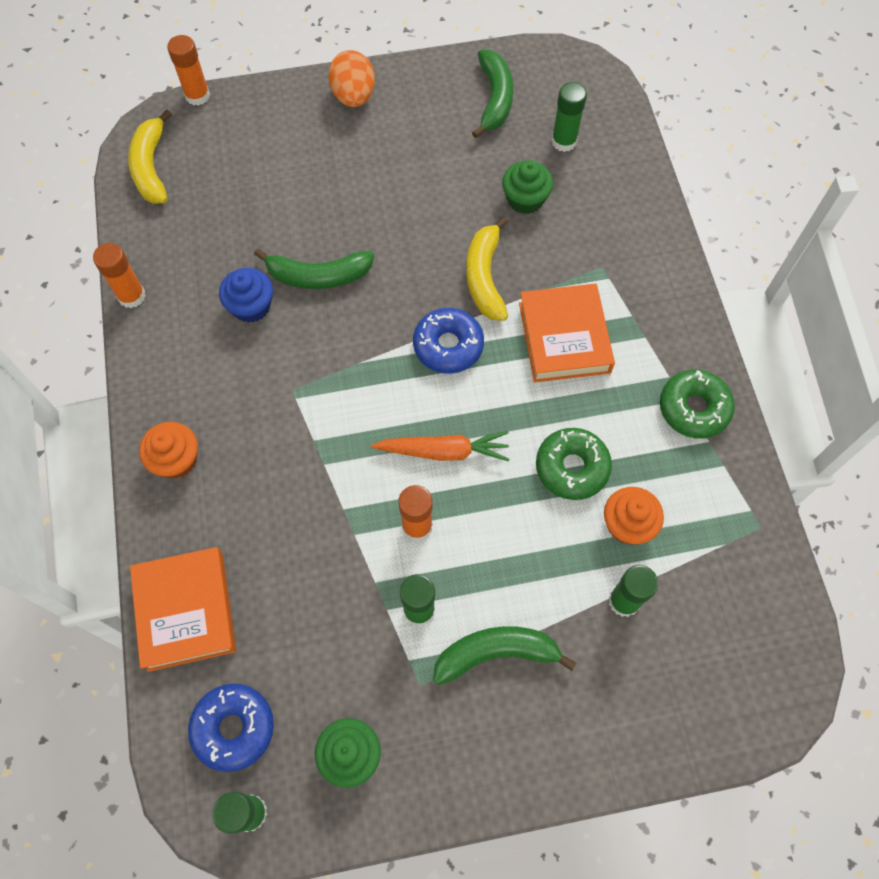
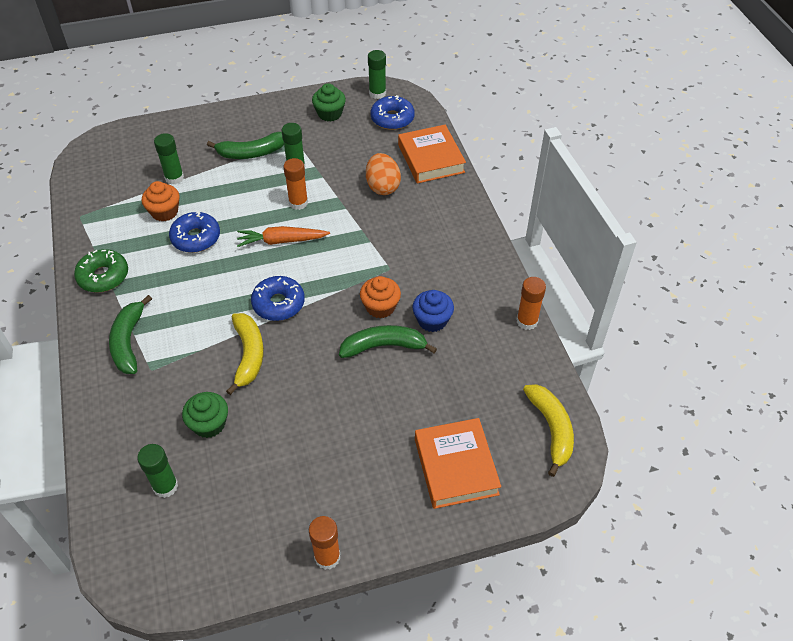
camera: 175 degrees right, 15 degrees down
orange cupcake [139,422,198,478] -> orange cupcake moved to [360,276,401,318]
orange glue stick [167,35,210,106] -> orange glue stick moved to [309,516,340,570]
orange egg [328,50,375,107] -> orange egg moved to [366,153,401,195]
green banana [472,50,513,138] -> green banana moved to [109,295,152,374]
orange book [519,283,615,382] -> orange book moved to [415,418,501,509]
green donut [536,428,612,500] -> blue donut [169,211,220,253]

